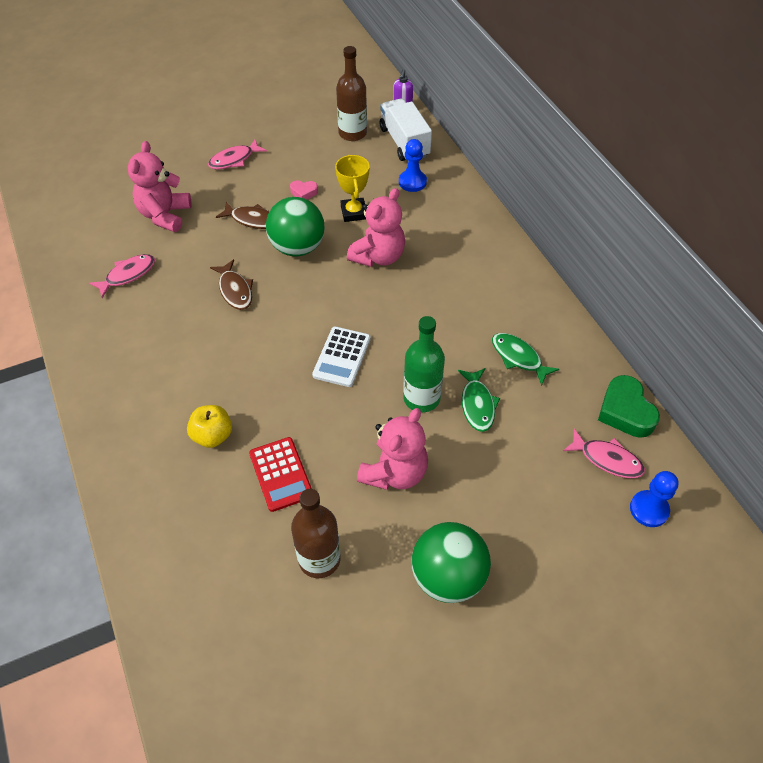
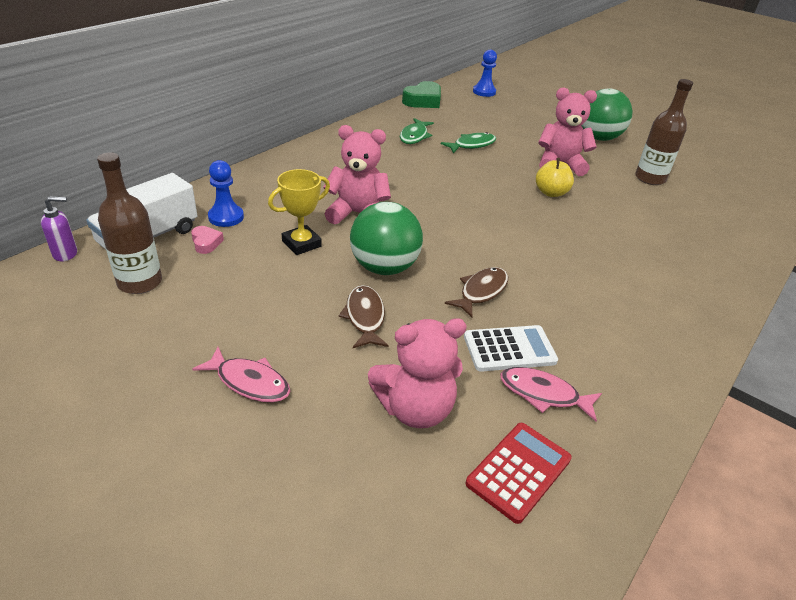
camera: 120 degrees left, 15 degrees down
yellow apple [187,405,232,448] -> yellow apple moved to [536,158,574,197]
red calculator [249,437,312,512] -> red calculator moved to [466,423,572,524]
pink heart [290,180,318,199] -> pink heart moved to [191,226,224,254]
white calculator [312,326,371,387] -> white calculator moved to [464,325,558,372]
green bottle [403,316,445,412] -> none
pink fish [563,429,645,478] -> none

